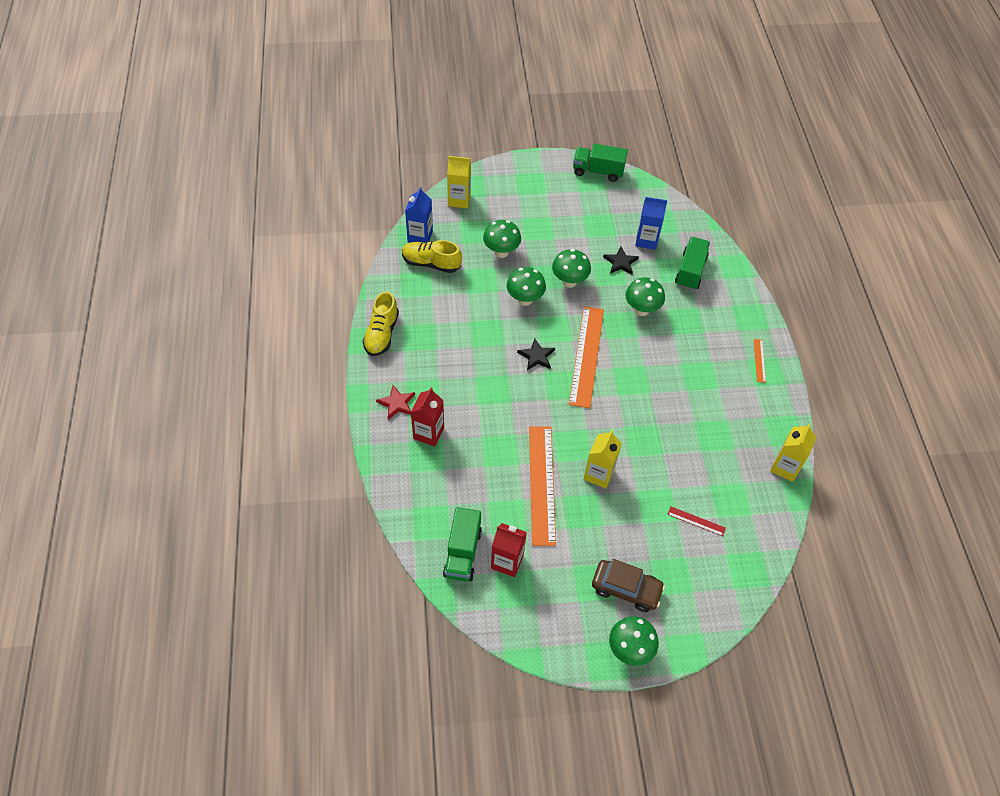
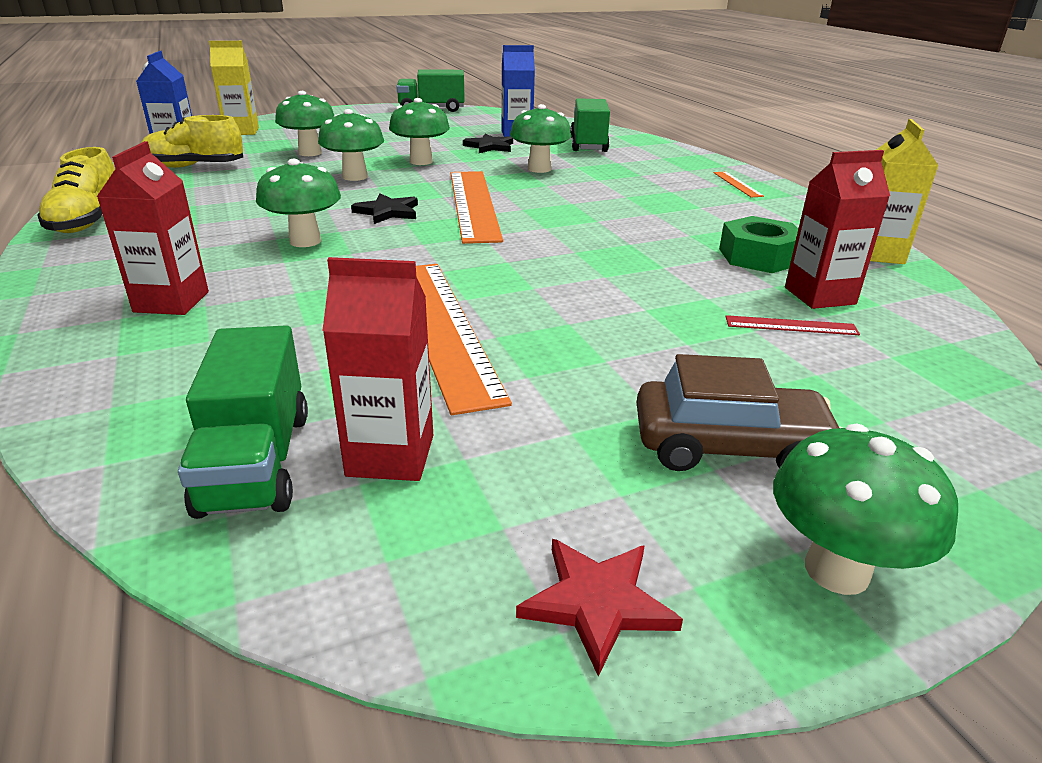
camera: 15 degrees left, 25 degrees down
red star [376,385,415,420] -> red star moved to [516,539,683,677]
yellow carton [584,430,622,489] -> none
none -> green mushroom [256,159,341,247]
none -> green nut [719,216,798,273]
none -> red carton [785,150,890,309]

